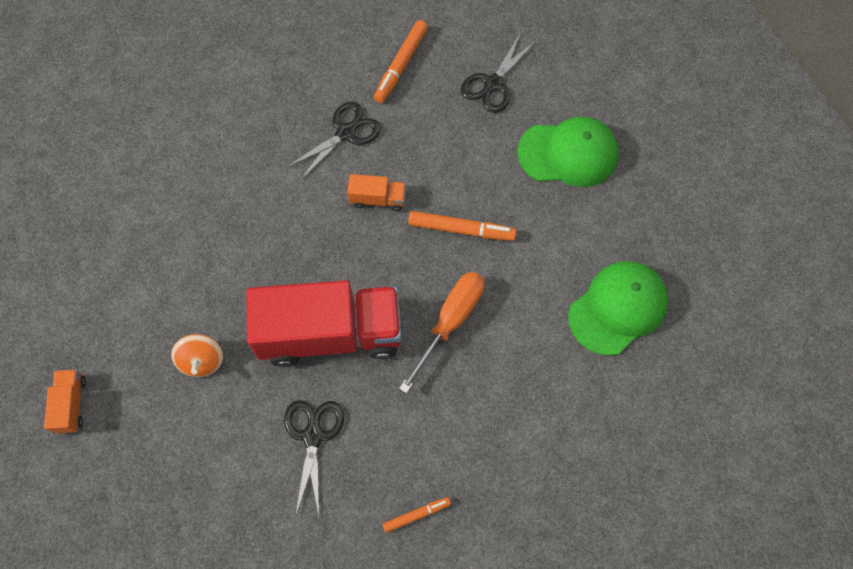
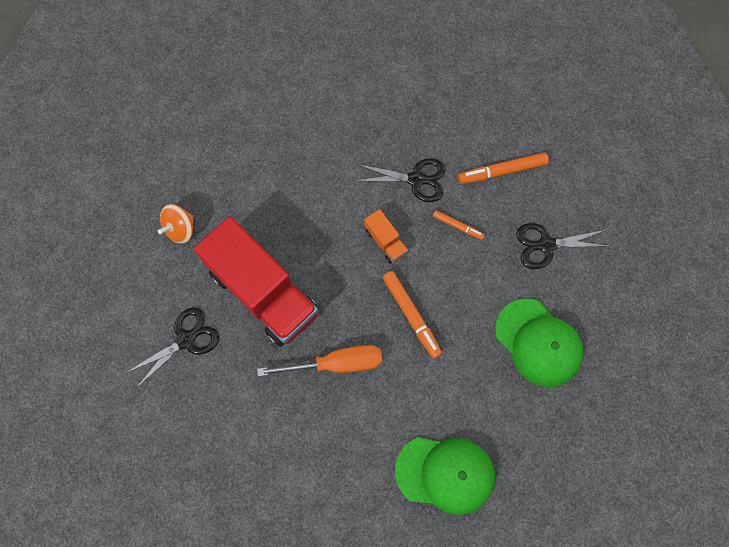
camera: 50 degrees right, 5 degrees up
orange truck [44,369,86,434] -> none
orange marker [382,497,451,533] -> orange marker moved to [433,210,485,240]

